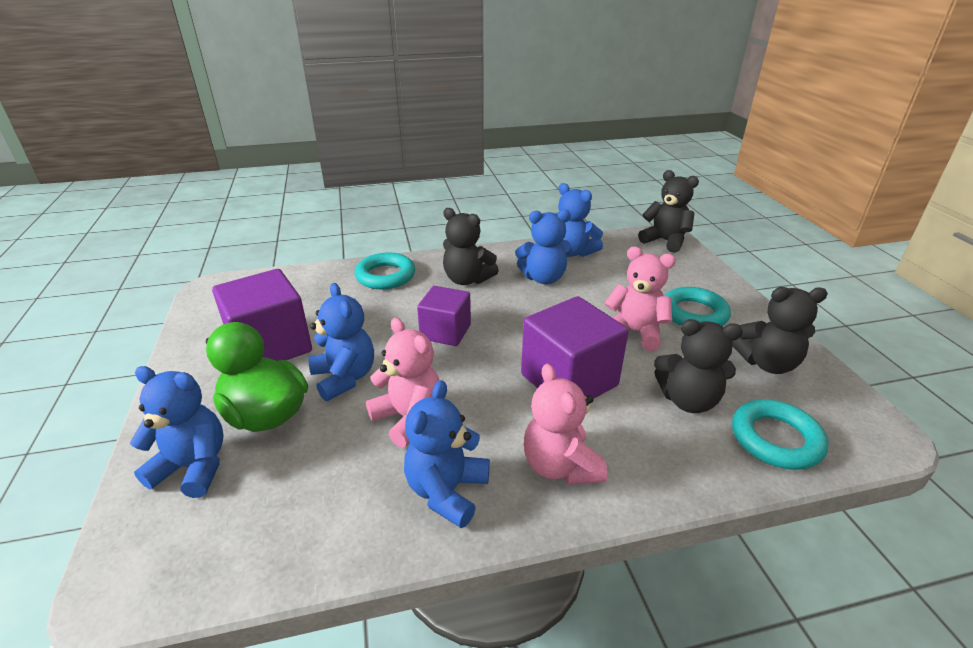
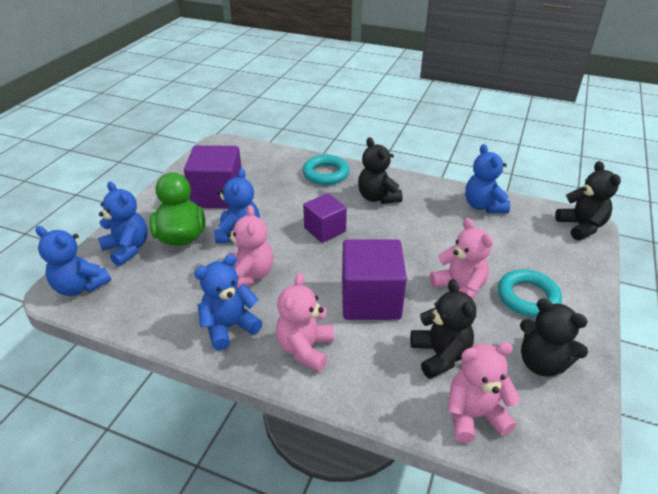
camera: 35 degrees right, 5 degrees up
blue teddy bear [515,209,573,284] -> blue teddy bear moved to [36,226,111,296]
black teddy bear [654,319,743,413] -> black teddy bear turned 150 degrees counterclockwise [410,279,476,379]
turquoise ring [732,399,828,470] -> pink teddy bear [448,342,520,443]

